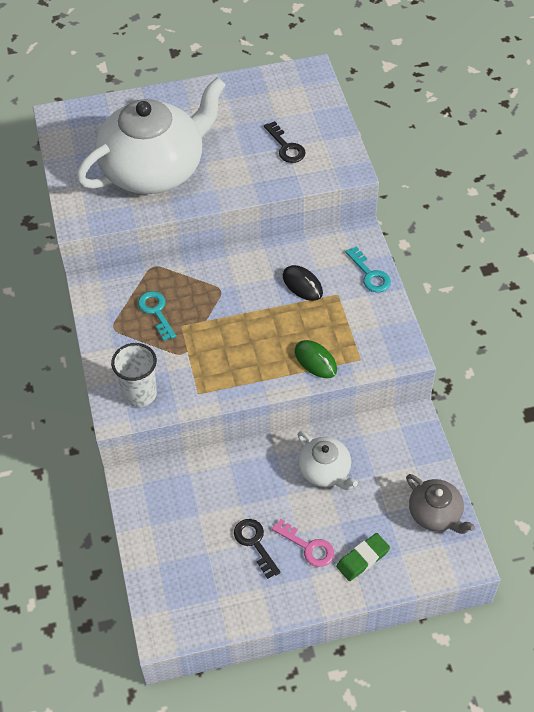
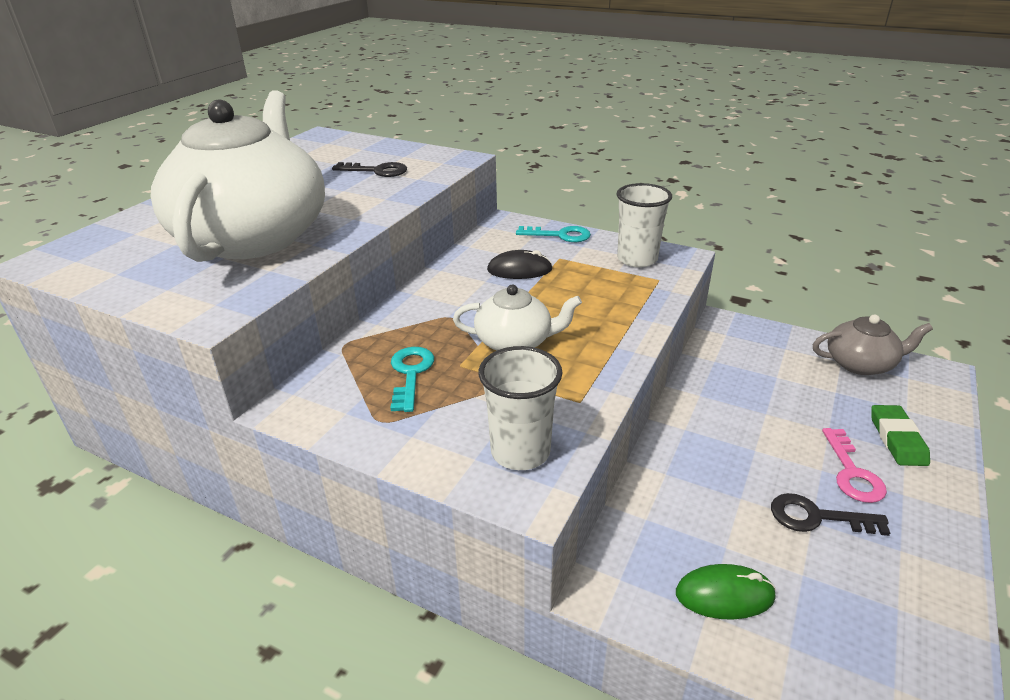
camera: 50 degrees left, 20 degrees down
turquoise key [138,291,176,341] -> turquoise key turned 75 degrees clockwise [391,347,434,412]
pink key [272,519,334,567] -> pink key turned 105 degrees clockwise [822,428,887,503]
green mouse [295,340,337,378] -> green mouse moved to [676,564,776,620]
white teapot [298,431,358,490] -> white teapot moved to [453,285,582,351]
none -> white cup [617,183,672,267]

